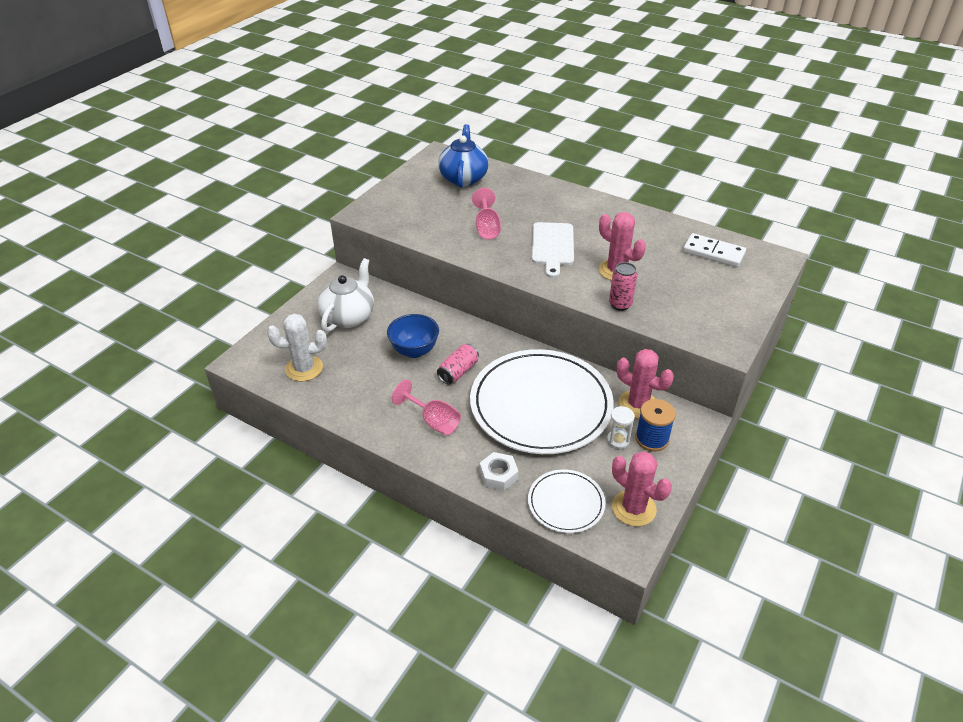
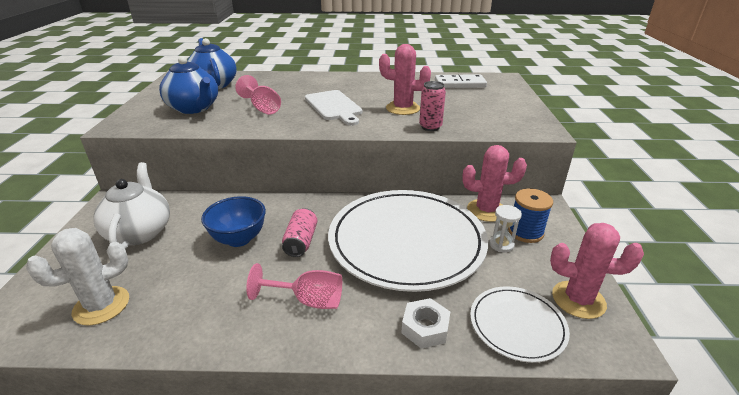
camera: 30 degrees left, 10 degrees down
none -> blue teapot [159,56,218,114]

